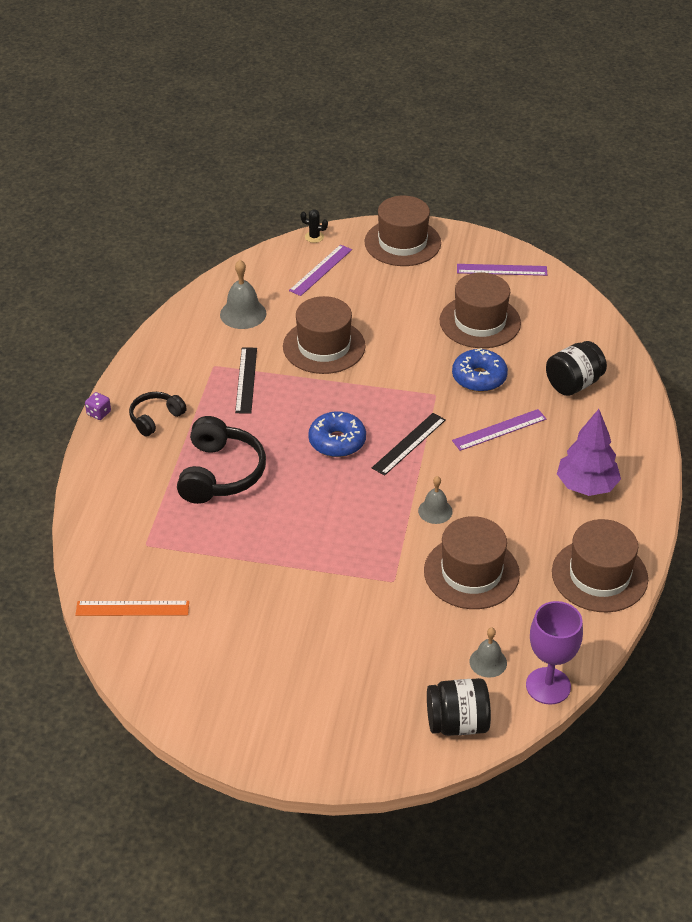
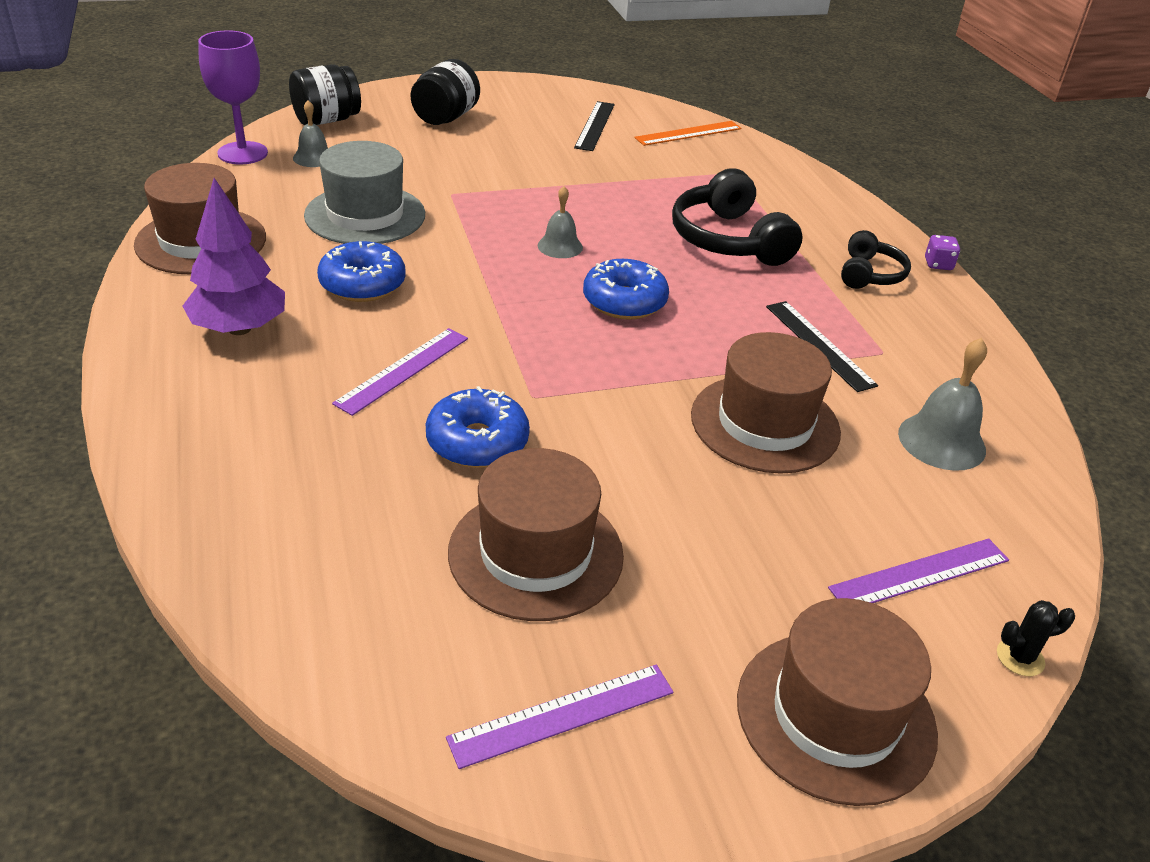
camera: 150 degrees right, 5 degrees down
purple ruler [289,244,352,296] -> purple ruler turned 60 degrees clockwise [828,539,1009,603]
black ruler [372,413,446,476] -> black ruler moved to [574,101,615,151]
grey bell [418,476,453,524] -> grey bell moved to [538,186,583,258]
brown hat [424,516,520,609] -> grey hat [304,141,425,244]
black jar [546,341,607,396] -> black jar moved to [411,59,480,125]
none -> blue donut [317,241,405,302]

